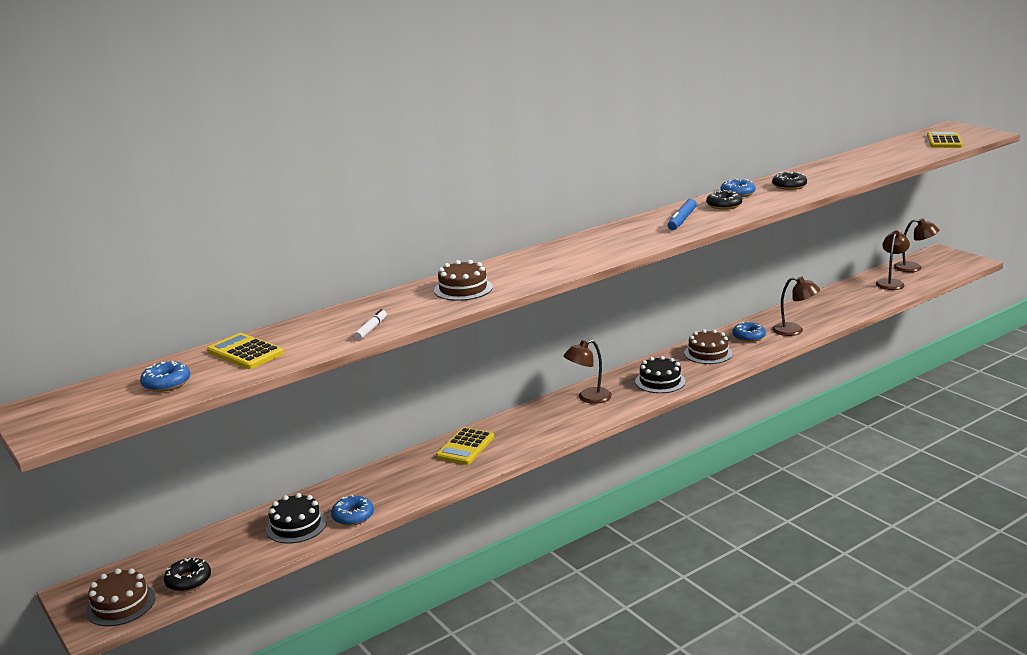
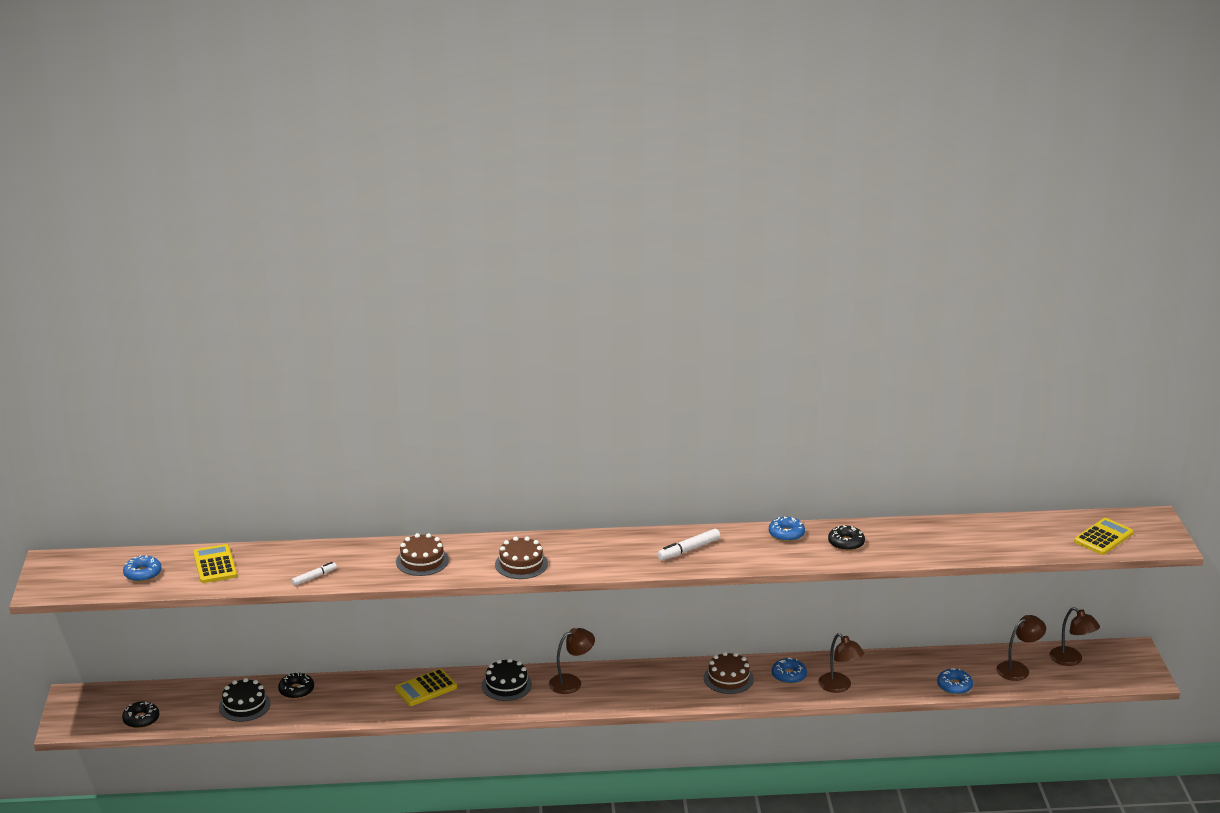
camera: 30 degrees right, 5 degrees up
brown cake [86,568,155,626] -> brown cake moved to [495,536,548,579]
blue donut [331,495,374,526] -> blue donut moved to [937,668,973,695]
brown lamp [563,339,612,404] -> brown lamp turned 150 degrees clockwise [549,628,595,694]
black cake [635,356,686,393] -> black cake moved to [482,658,532,701]
blue marker [668,199,697,230] -> white marker [657,529,720,560]
black donut [706,190,742,210] -> black donut moved to [278,672,314,699]

